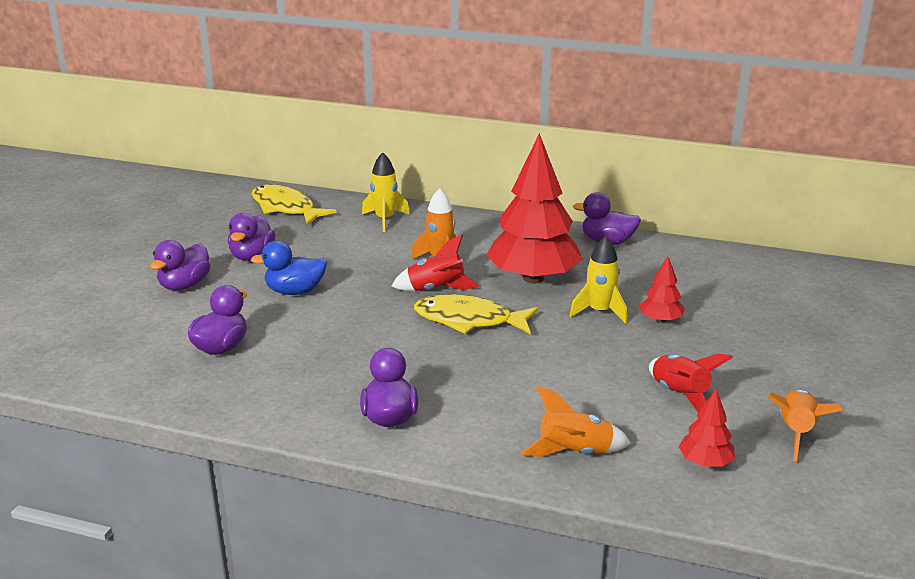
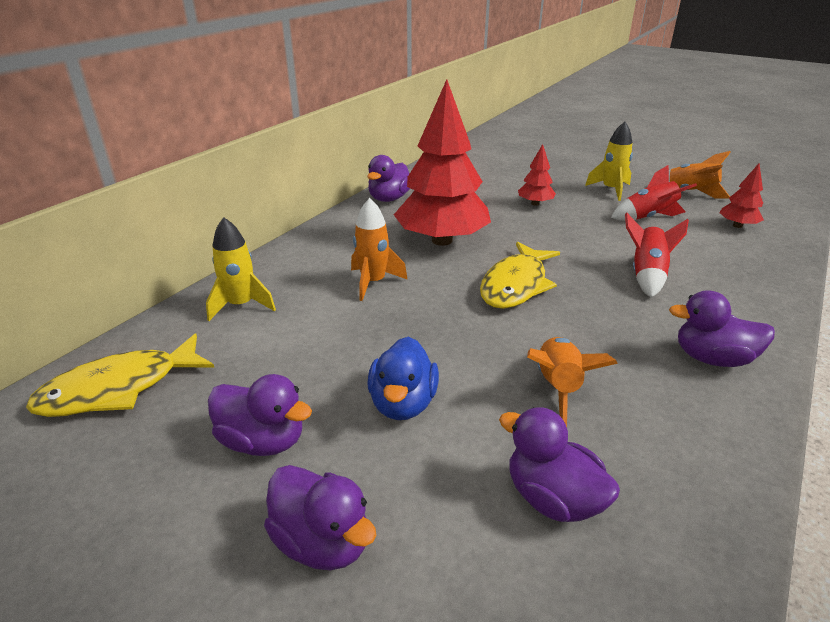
camera: 75 degrees left, 5 degrees up
red rocket [392,235,479,291] -> red rocket moved to [625,213,689,298]
orange rocket [521,386,631,457] -> orange rocket moved to [527,337,618,427]
yellow rocket [570,236,627,324] -> yellow rocket moved to [585,122,633,201]

